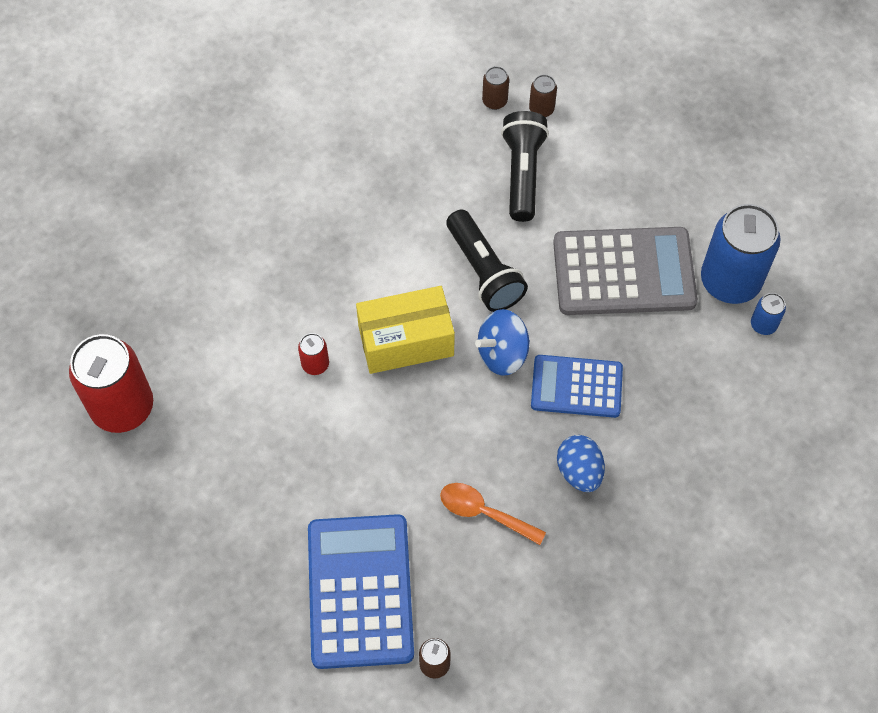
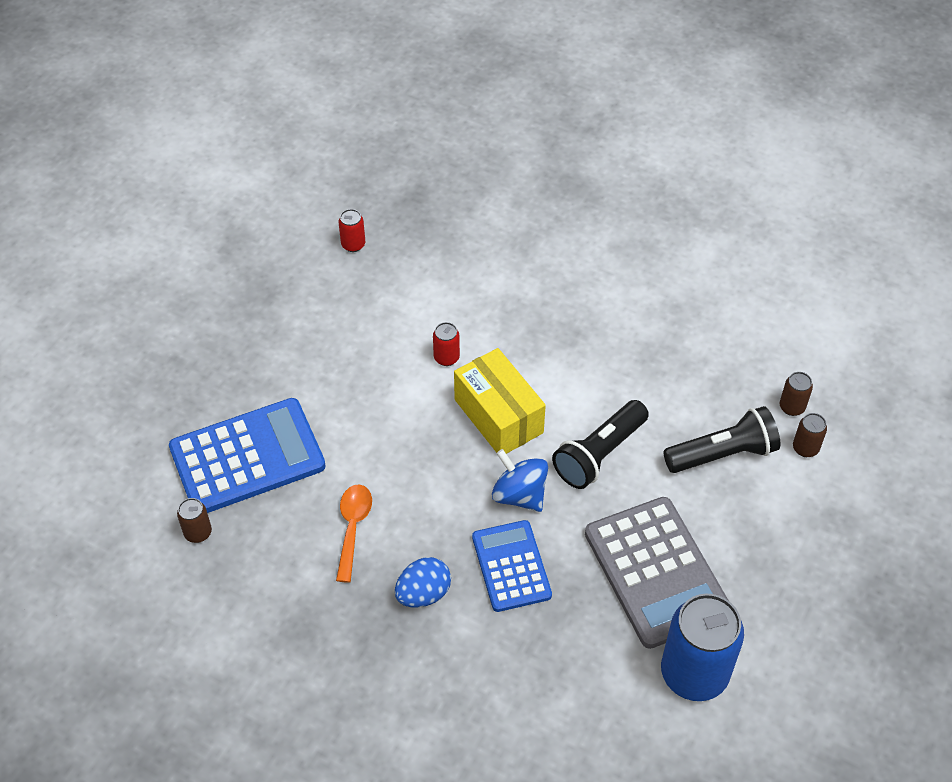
camera: 70 degrees right, 10 degrees down
red can [69,334,153,433] -> red can [339,209,365,252], size x0.44
blue can [751,293,786,335] -> none

